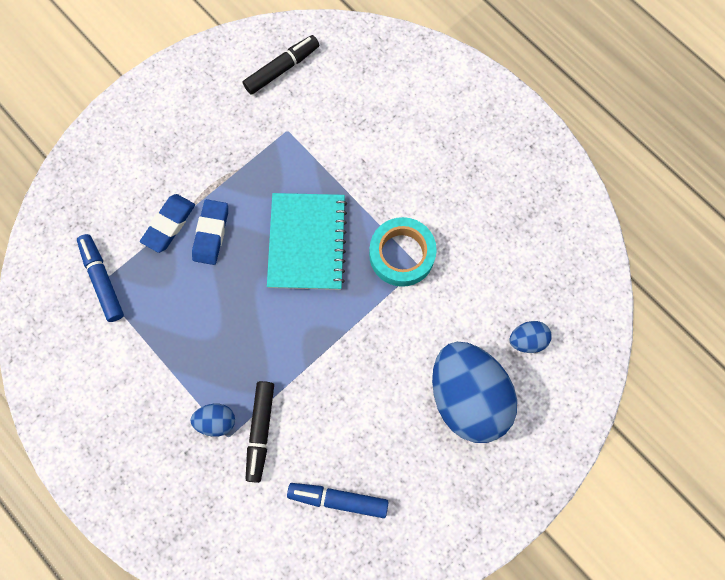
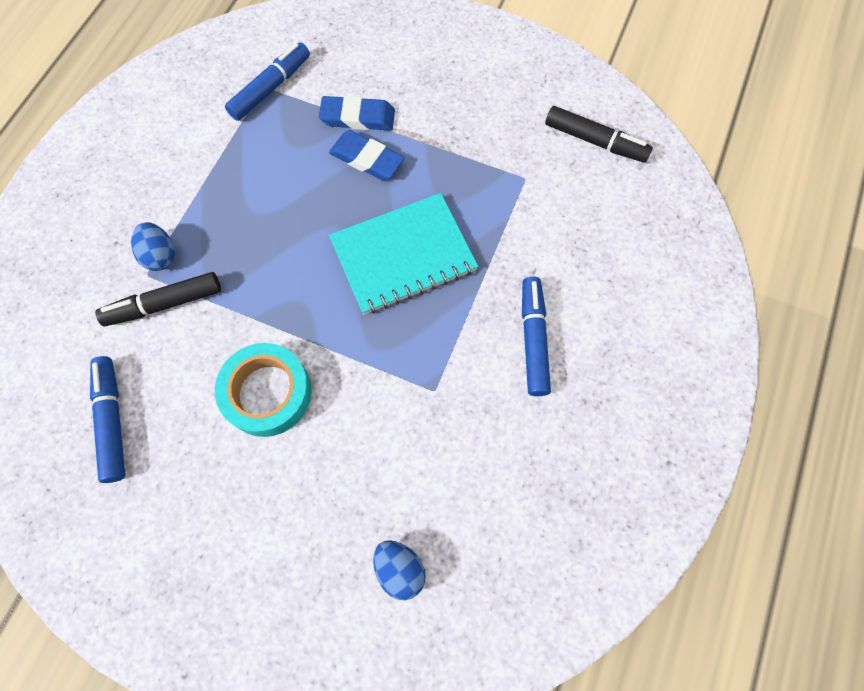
camera: 65 degrees right, 5 degrees down
blue eraser [192,199,228,265] -> blue eraser turned 45 degrees clockwise [329,130,405,181]
turquoise tape [369,217,437,287] -> turquoise tape moved to [215,343,312,437]
blue egg [432,342,517,443] -> none
none -> blue marker [522,277,551,396]

